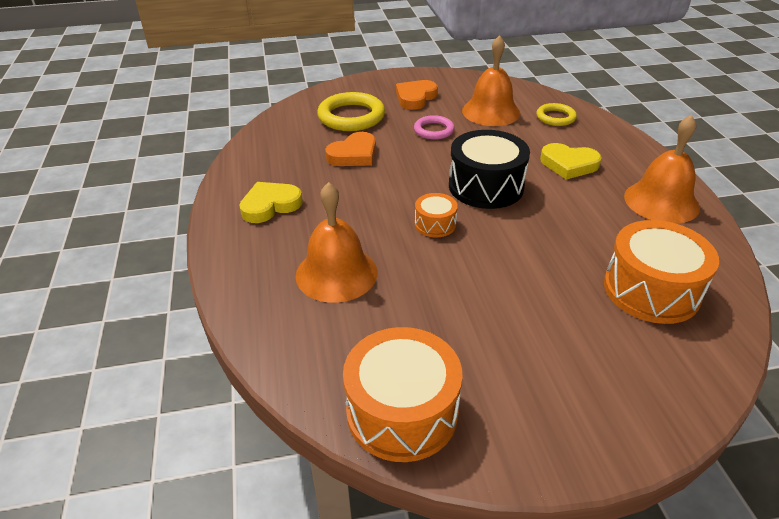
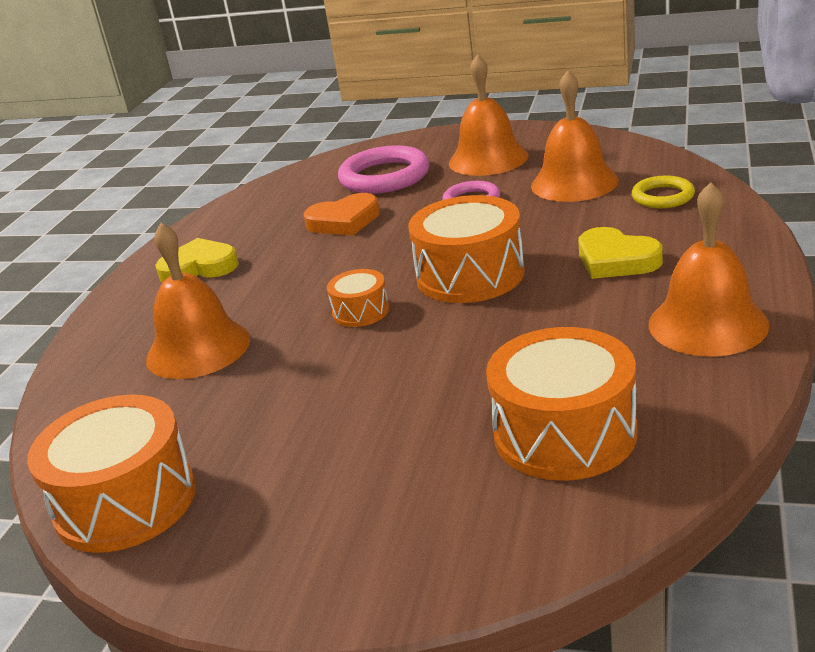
camera: 30 degrees right, 10 degrees down
yellow ring [317,92,385,131] -> pink ring [338,145,430,194]
orange heart [396,80,438,110] -> orange bell [449,54,529,176]
black drum [449,130,530,209] -> orange drum [408,195,525,303]

